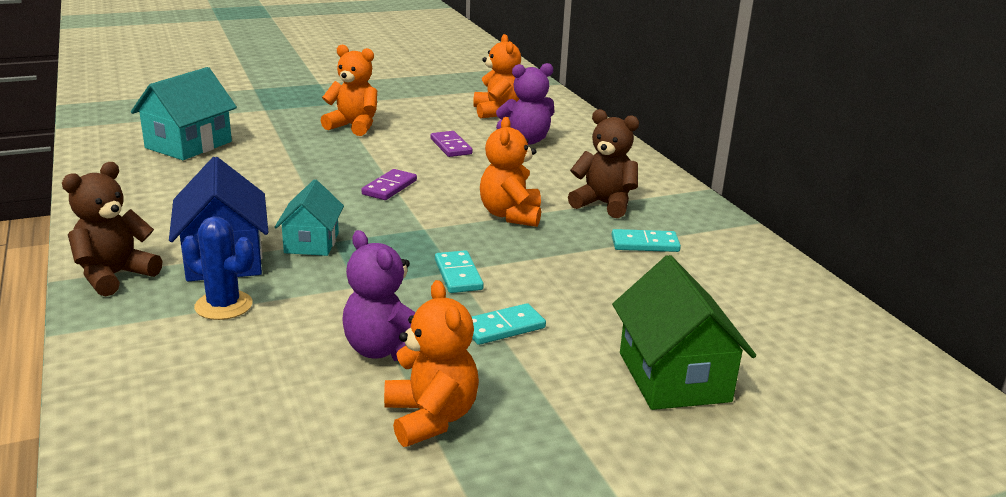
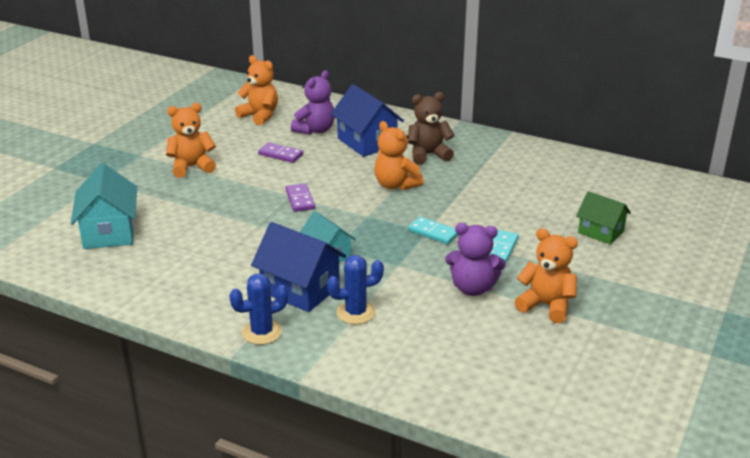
camera: 40 degrees left, 5 degrees up
brown teddy bear [62,162,162,297] -> blue cactus [229,274,288,345]
turquoise domino [612,229,681,252] -> none
green house [612,255,756,410] -> green house [576,191,631,245], size x0.65
none -> blue house [331,84,404,157]

